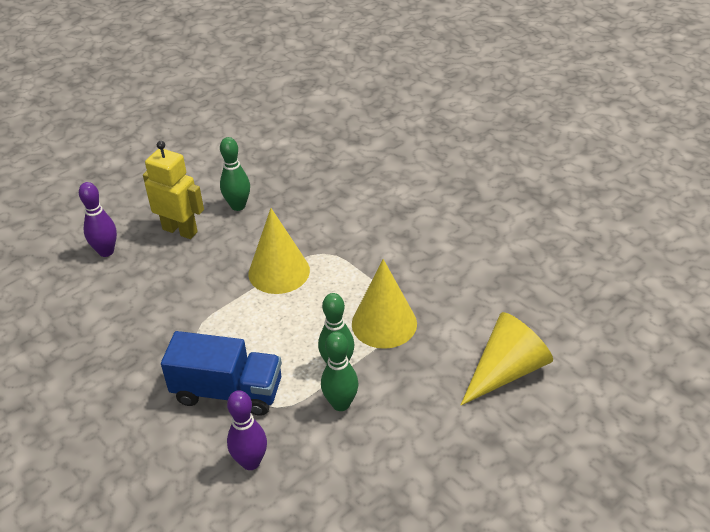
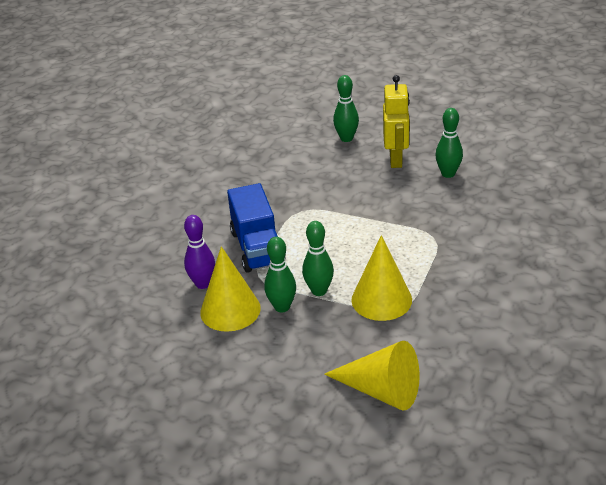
camera: 65 degrees right, 5 degrees down
purple bowling pin [79,182,117,257] -> green bowling pin [333,75,359,142]
yellow cone [249,208,310,294] -> yellow cone moved to [200,246,261,332]

